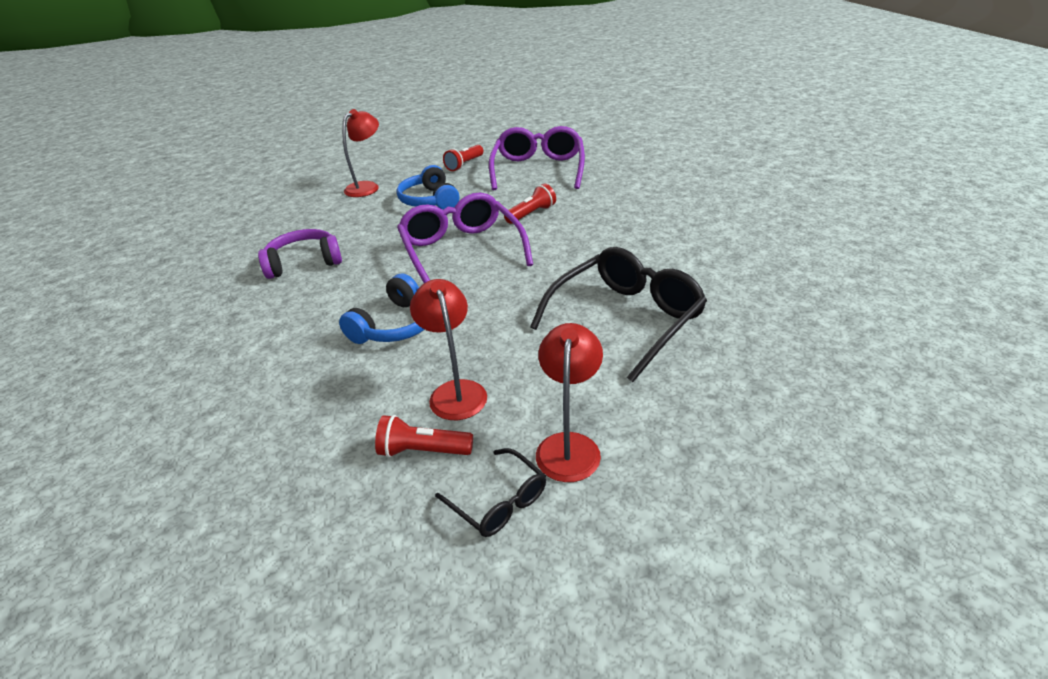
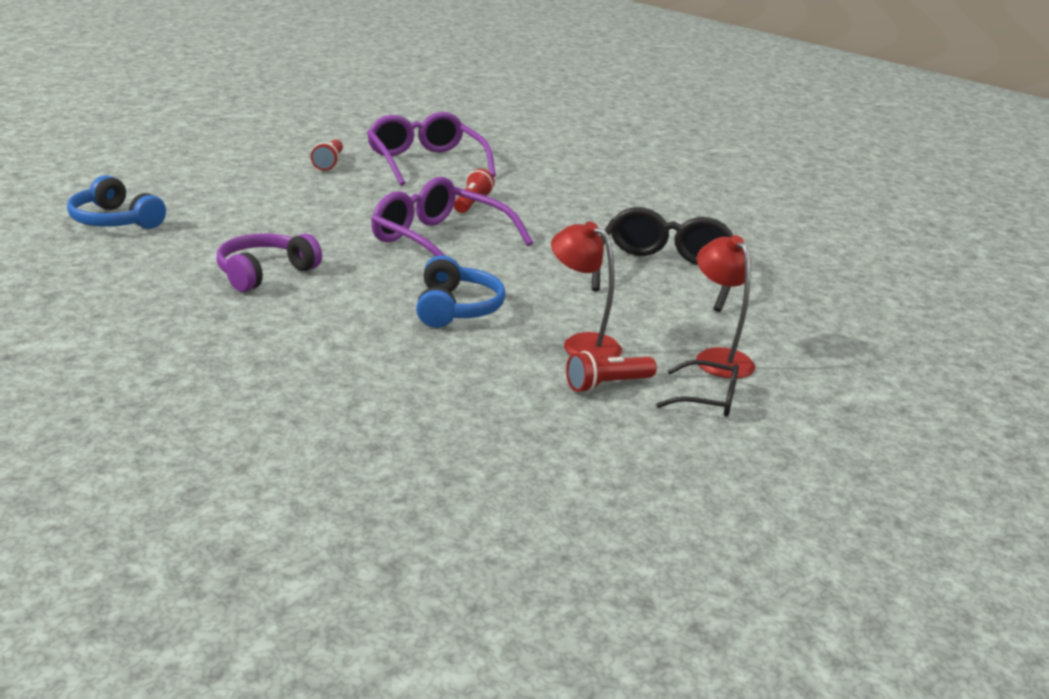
camera: 35 degrees left, 10 degrees down
red lamp [342,109,379,197] -> none
blue headphones [397,165,459,210] -> blue headphones moved to [67,175,166,229]

